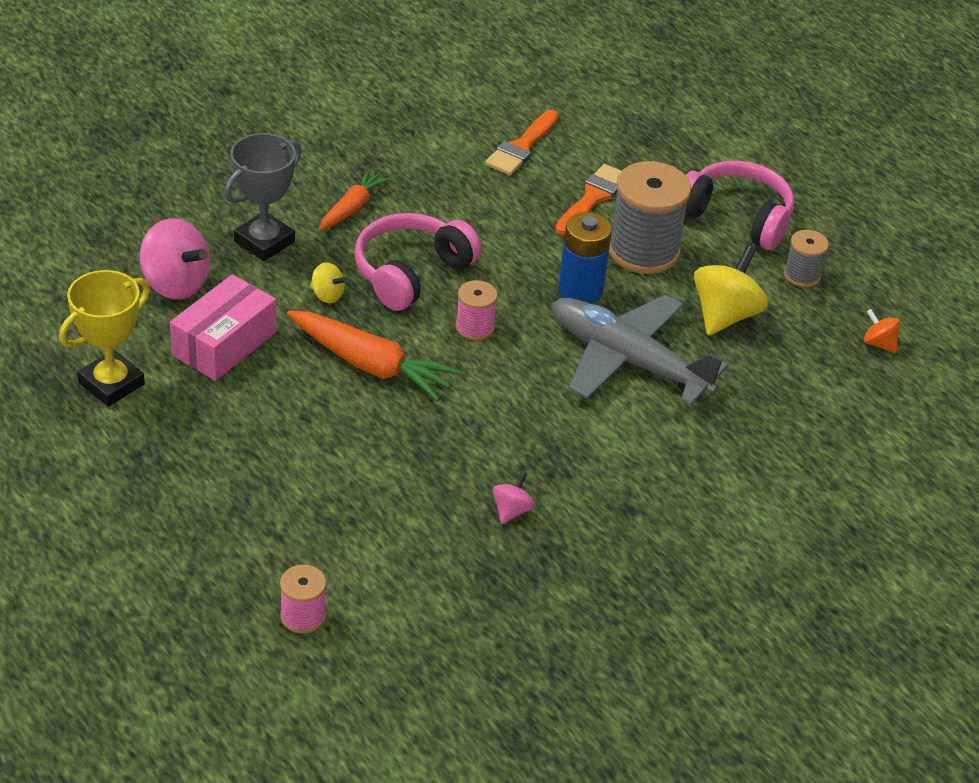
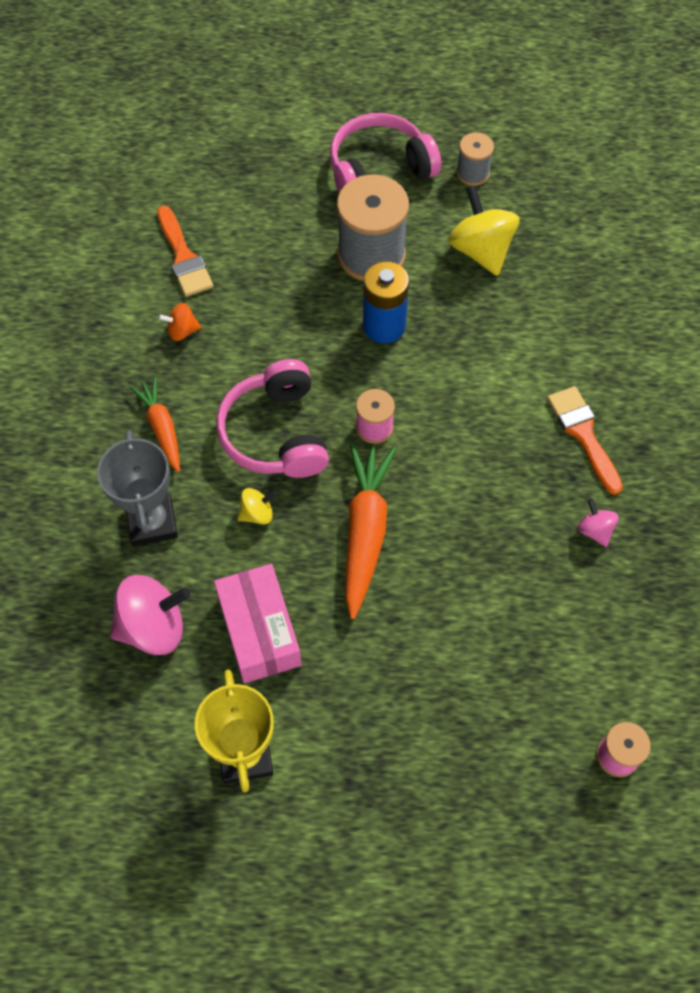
camera: 50 degrees left, 20 degrees up
orange carrot [287,311,462,401] -> orange carrot turned 60 degrees counterclockwise [345,443,396,619]
grey plane [552,295,728,406] -> none
orange brush [555,164,622,235] -> orange brush moved to [547,386,623,495]
orange spinning top [864,309,900,353] -> orange spinning top moved to [158,303,201,341]

